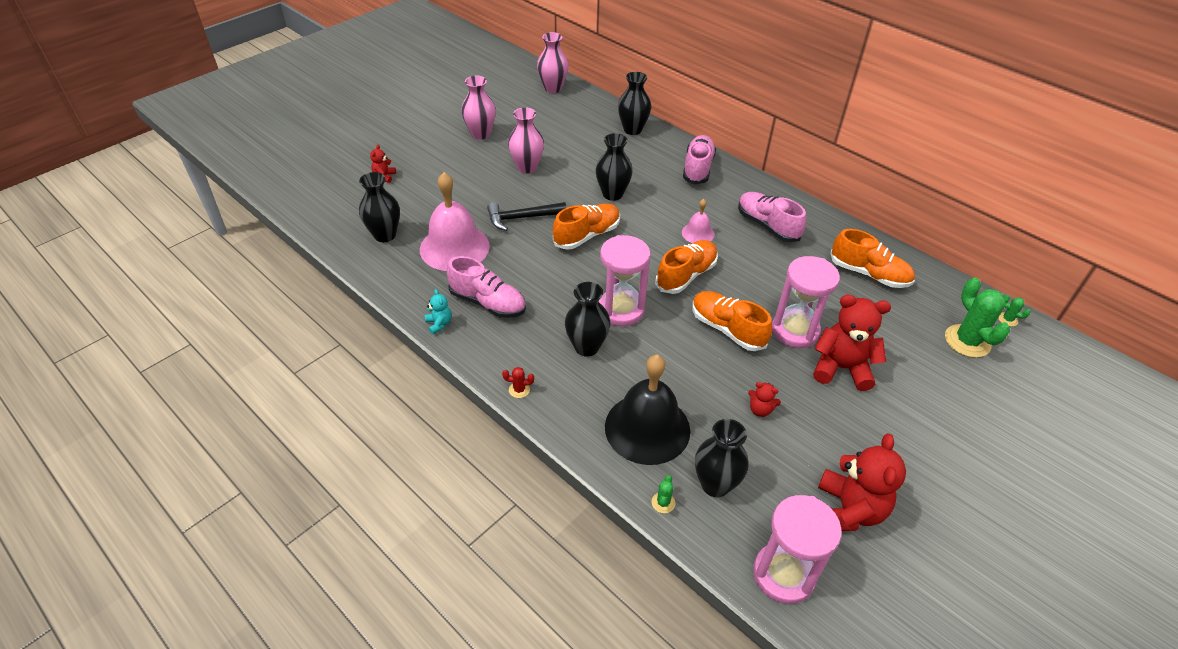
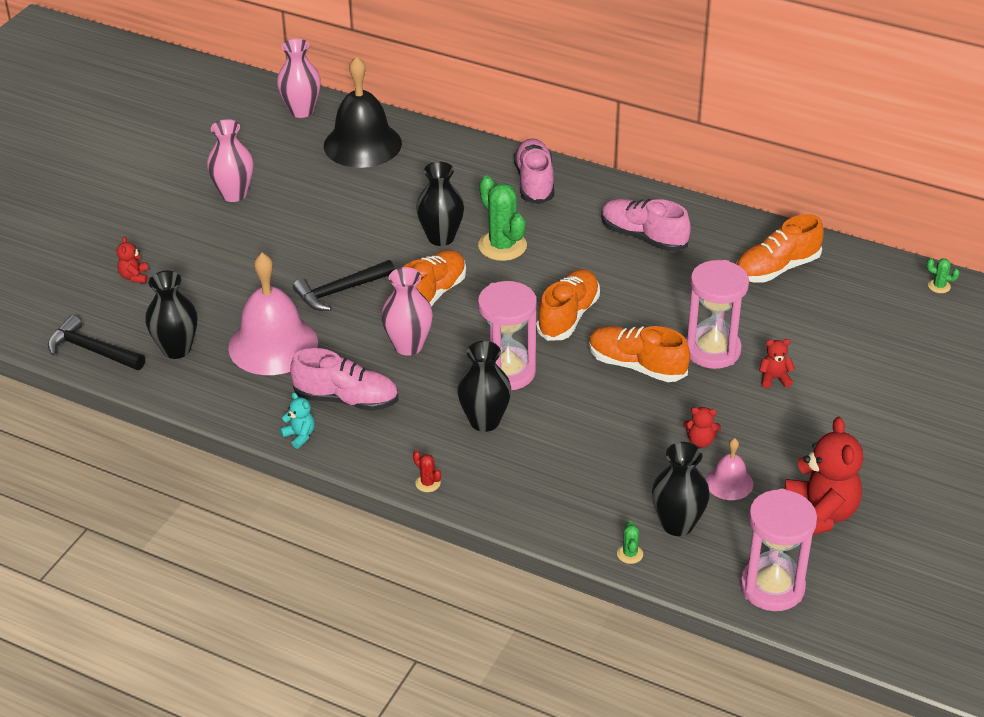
camera: 15 degrees left, 5 degrees down
red cactus [502,367,534,398] -> red cactus turned 60 degrees clockwise [413,451,441,492]
pink vase [508,107,544,174] -> pink vase moved to [381,267,433,356]
black bell [605,355,690,465] -> black bell moved to [324,56,402,168]
black vase [618,72,651,135] -> none
pink bell [682,199,715,243] -> pink bell moved to [706,438,753,500]
red teddy bear [813,295,891,391] -> red teddy bear [759,339,795,388], size x0.46
orange shoe [830,229,915,288] -> orange shoe turned 135 degrees clockwise [736,214,824,283]
green cactus [945,278,1010,358] -> green cactus moved to [478,176,527,261]
none -> black hammer [48,315,145,370]

